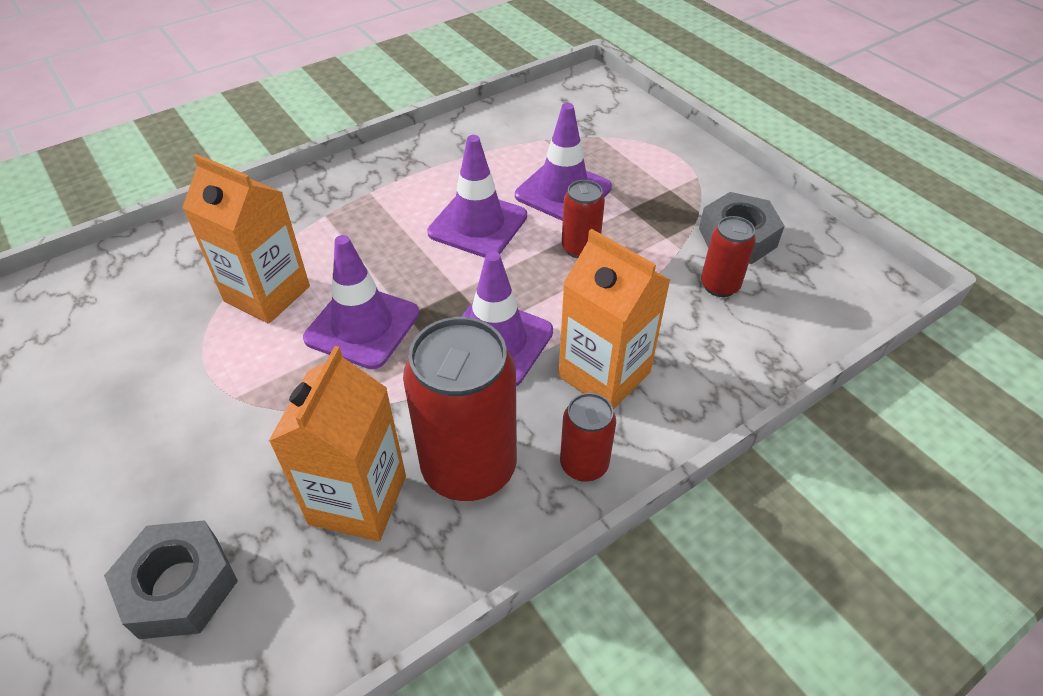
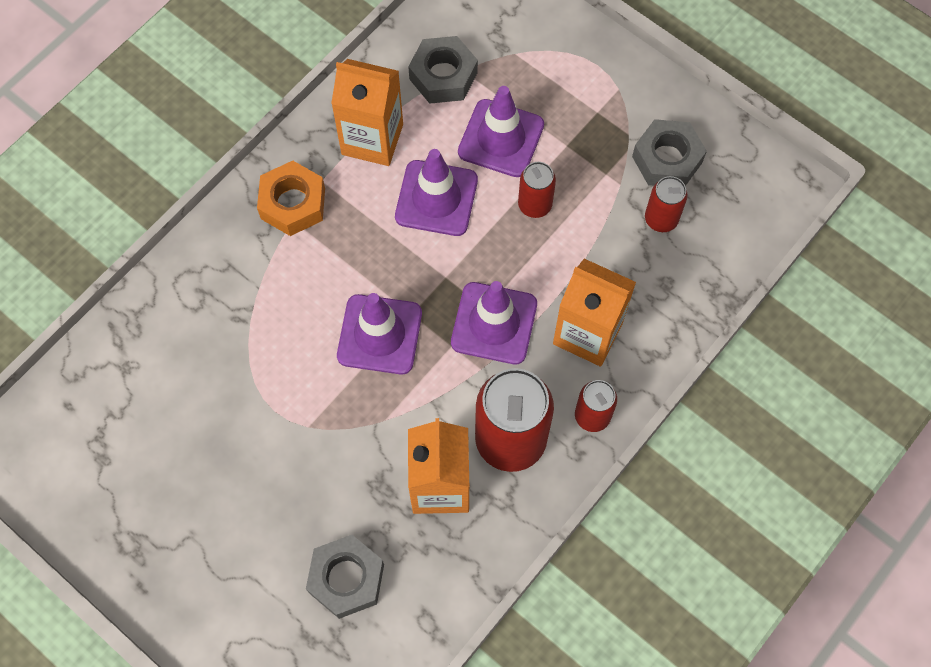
camera: 15 degrees left, 20 degrees up
orange carton [182,154,310,324] -> orange carton moved to [331,59,403,166]
none -> orange nut [257,161,325,236]
none -> grey nut [408,36,478,104]

